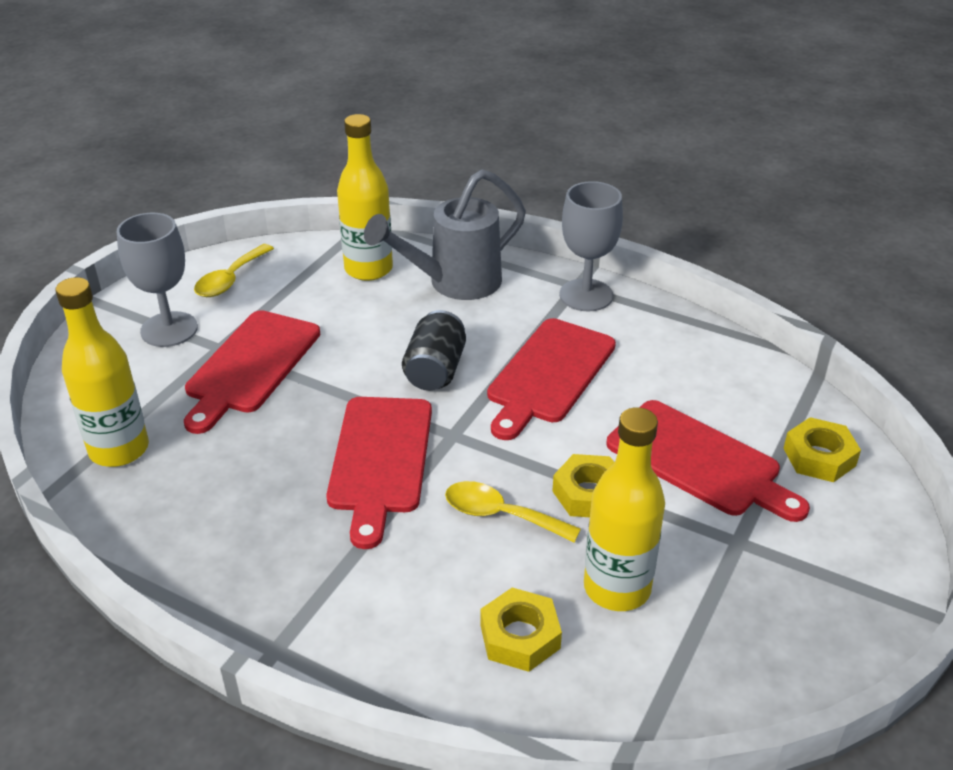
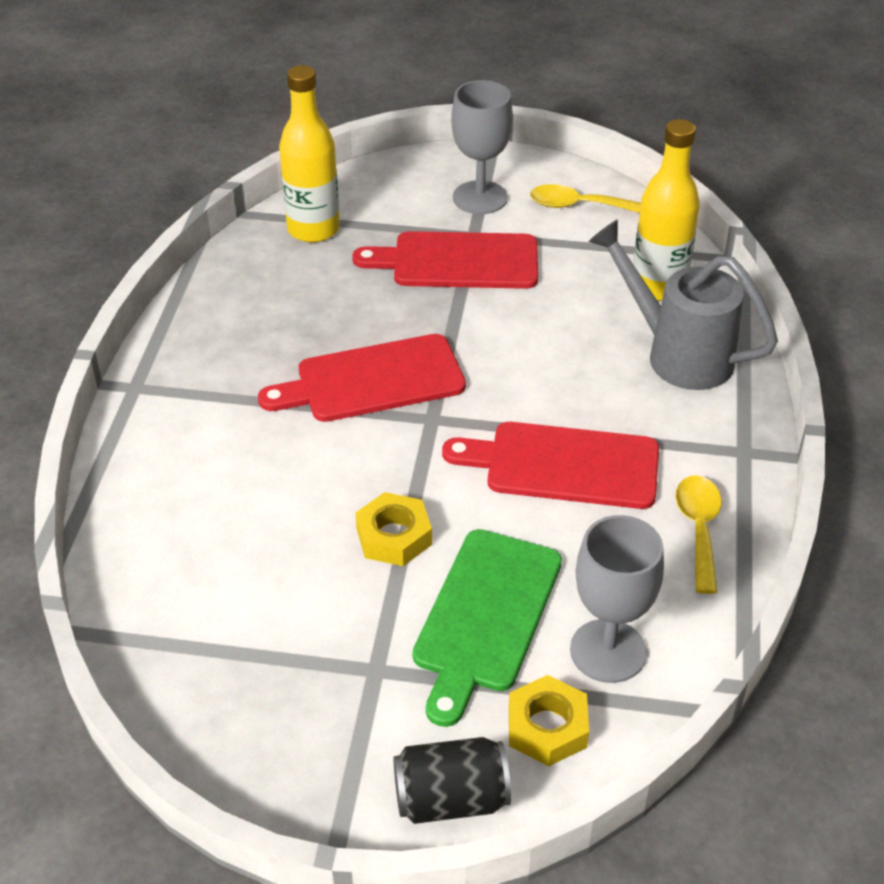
camera: 70 degrees right, 5 degrees up
black can [402,310,466,391] -> black can moved to [393,737,511,824]
yellow spoon [445,481,581,543] -> yellow spoon moved to [676,475,722,594]
yellow nut [480,587,562,672] -> none
grey goblet [560,181,623,311] -> grey goblet moved to [570,515,664,683]
yellow bottle [584,407,665,611] -> none
red cutting board [606,400,810,522] -> green cutting board [413,529,562,727]

